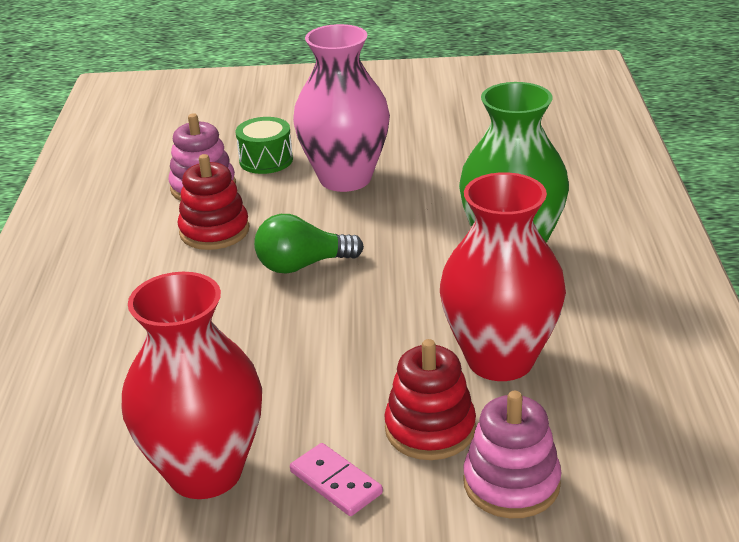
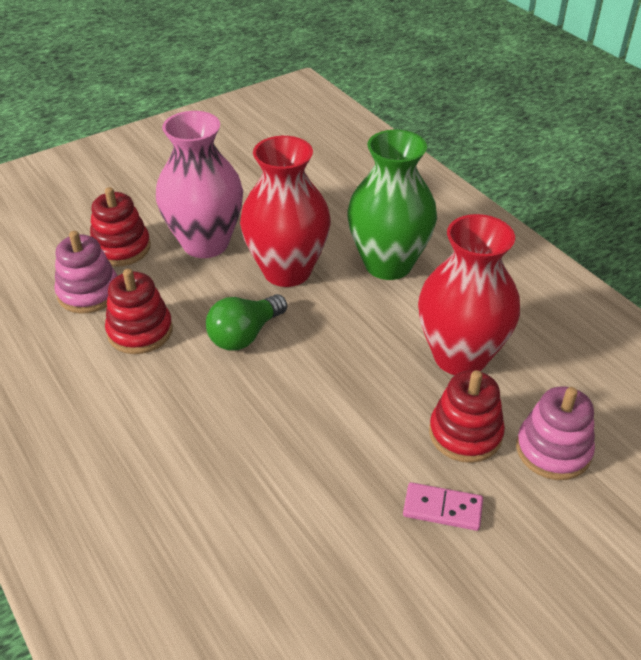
camera: 35 degrees left, 10 degrees up
red vase [122,272,262,499] -> red vase moved to [240,136,331,287]
green drum [236,117,293,174] -> red stacking toy [90,187,151,267]

